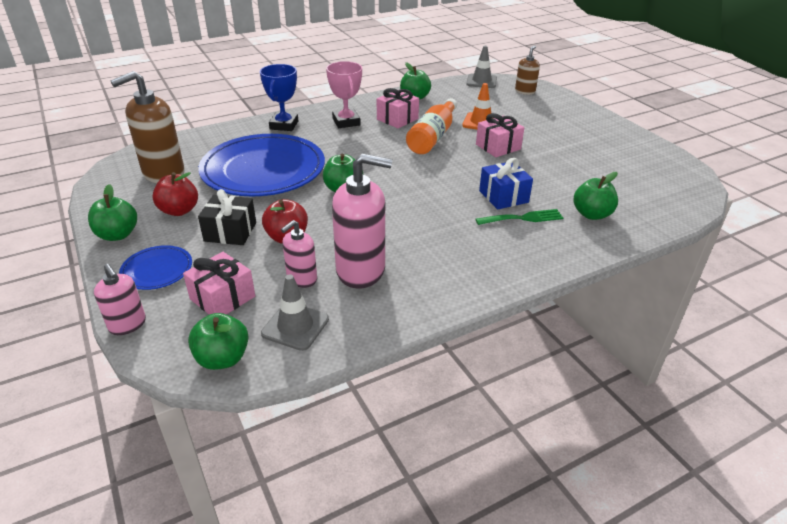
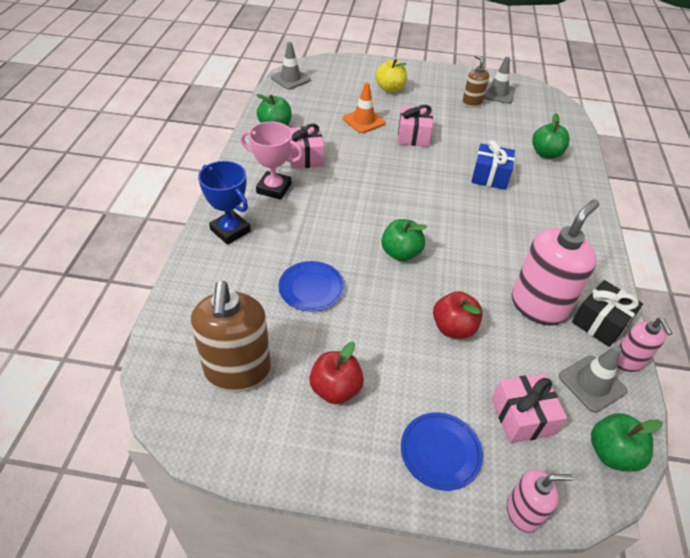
camera: 55 degrees left, 10 degrees up
green apple [88,184,137,241] -> none
blue plate [198,134,325,196] -> blue plate [278,261,344,312], size x0.45
black gift [198,189,256,245] -> black gift moved to [572,280,643,347]
pink soap dispenser [281,220,317,288] -> pink soap dispenser moved to [617,318,673,372]
orange bottle [406,98,457,154] -> none
green fork [476,209,563,225] -> none
brown soap dispenser [515,45,540,95] -> brown soap dispenser moved to [462,55,489,108]
none -> yellow apple [376,59,407,93]
none -> grey traffic cone [484,57,515,104]

